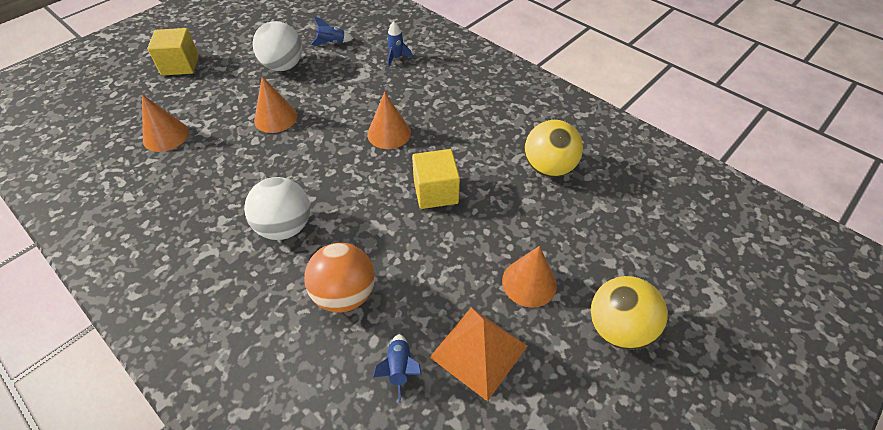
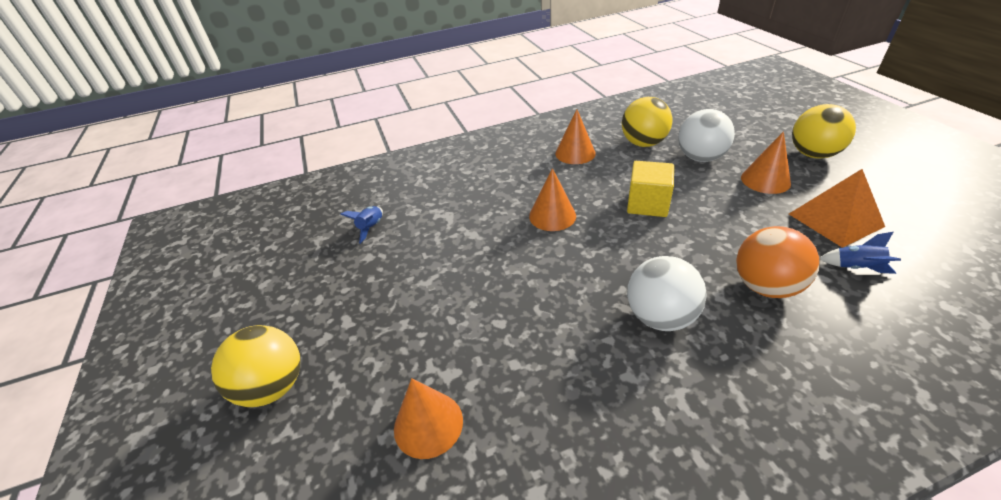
camera: 60 degrees left, 10 degrees down
yellow cube [147,28,199,76] -> yellow ball [211,325,300,407]
white ball [253,21,302,71] -> white ball moved to [679,109,735,162]
orange cone [254,77,297,133] -> orange cone moved to [555,109,596,164]
blue rocket [387,21,412,67] -> none

